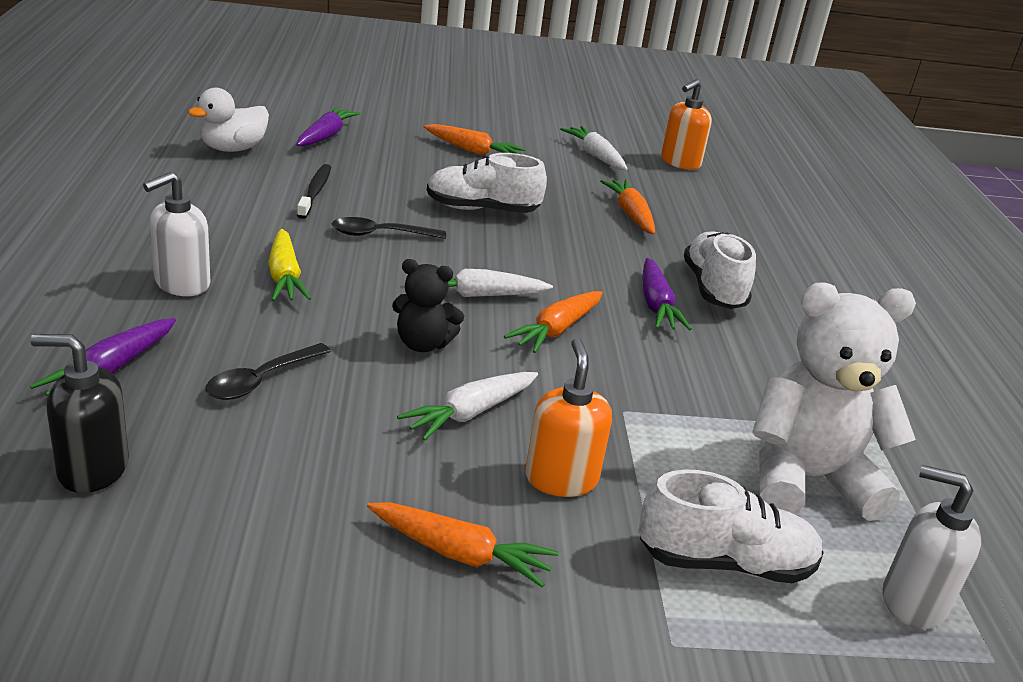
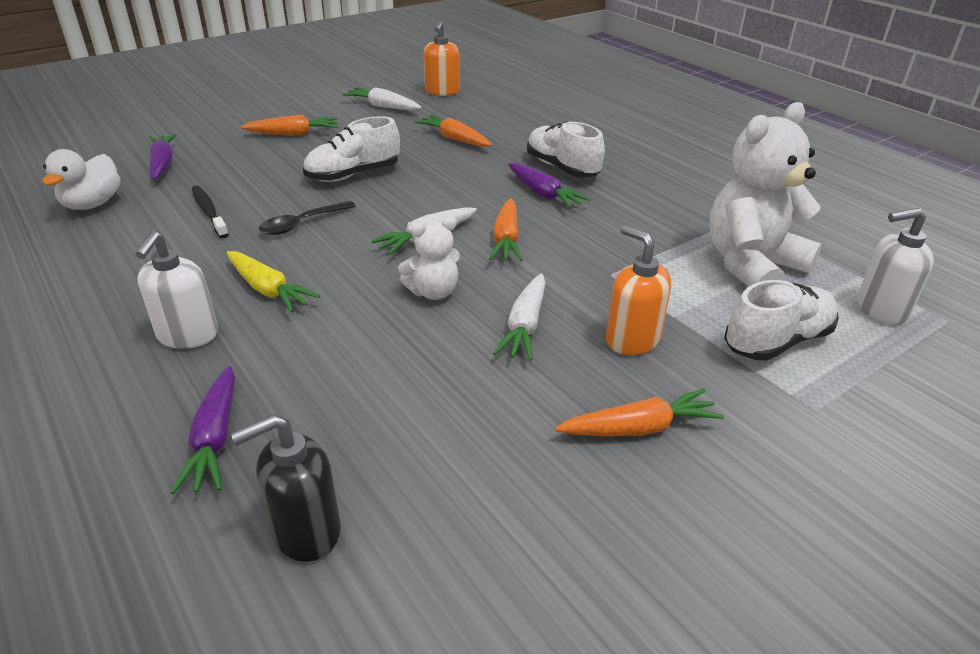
camera: 30 degrees left, 5 degrees up
black spoon [205,343,331,400] -> none
black teddy bear [392,259,464,352] -> white teddy bear [398,217,461,300]

